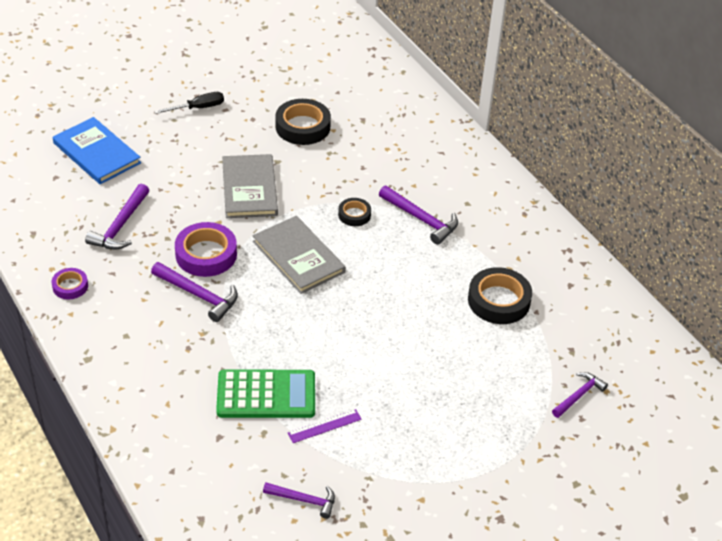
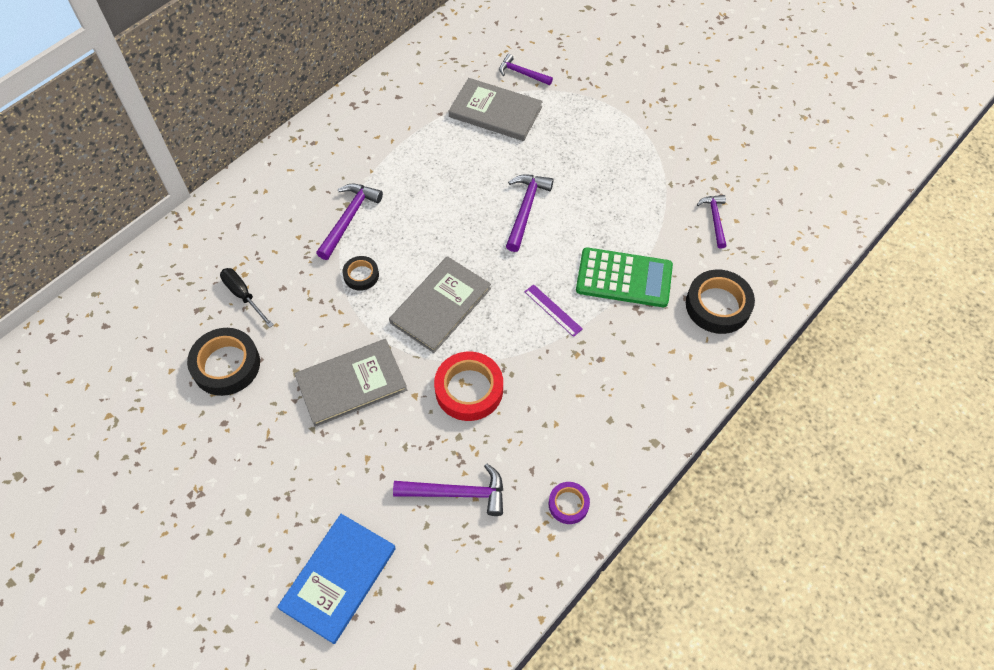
camera: 105 degrees left, 15 degrees up
purple hammer [151,262,238,322] -> purple hammer moved to [506,174,554,252]
black screwdriver [154,92,224,114] -> black screwdriver moved to [220,268,274,328]
purple tape [175,222,237,277] -> red tape [434,352,503,421]
green calculator [216,369,315,418] -> green calculator turned 120 degrees clockwise [576,247,673,307]
purple ruler [288,409,362,443] -> purple ruler moved to [524,284,583,337]
black tape [468,267,532,324] -> black tape moved to [686,270,755,334]
none -> grey book [449,78,543,141]

